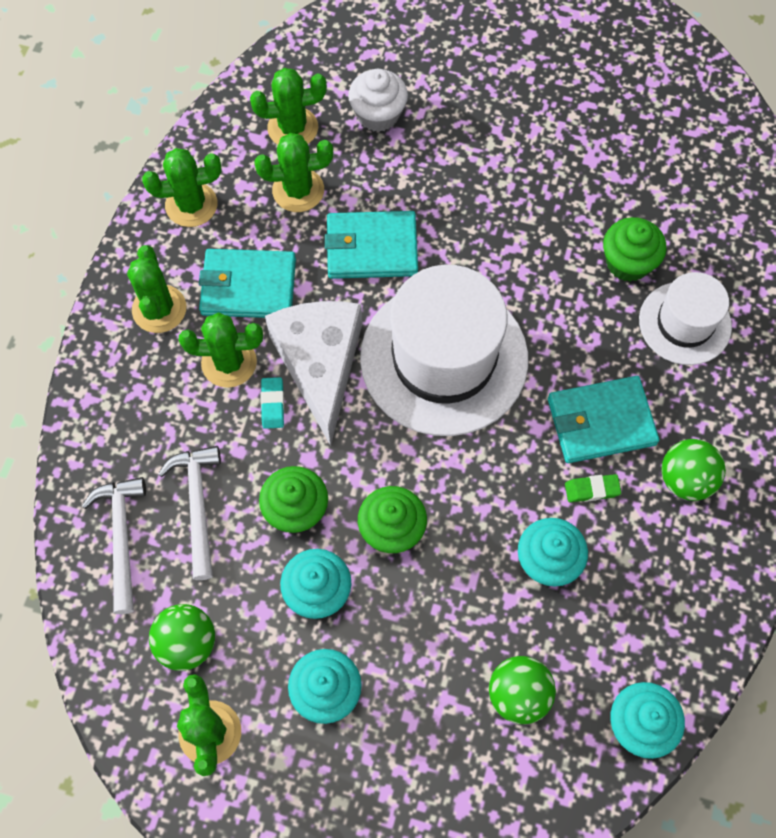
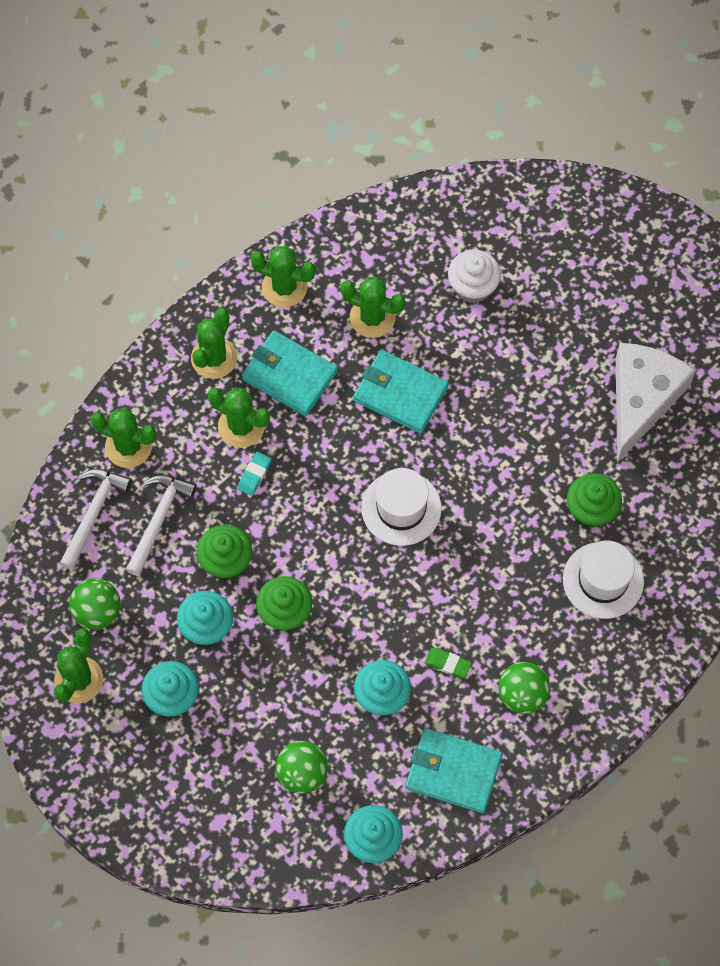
camera: 30 degrees right, 0 degrees up
green cactus [250,68,327,145] -> green cactus moved to [90,408,157,468]
white cheese [265,301,362,446] -> white cheese moved to [616,343,696,463]
white hat [360,265,528,436] -> white hat [361,468,442,546], size x0.56
turquoise wallet [548,376,659,463] -> turquoise wallet moved to [405,728,503,813]

